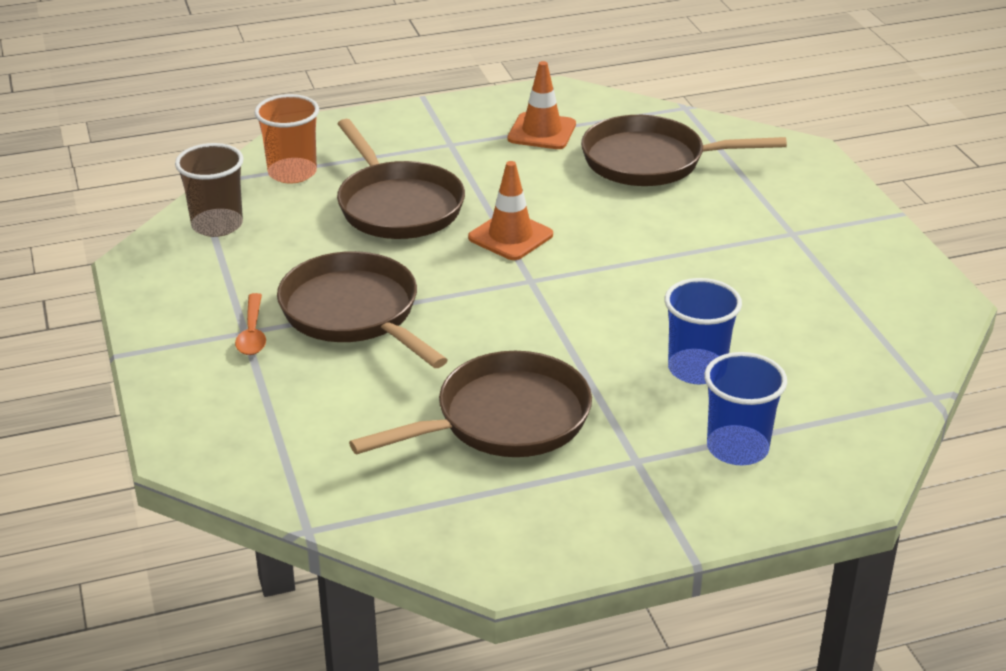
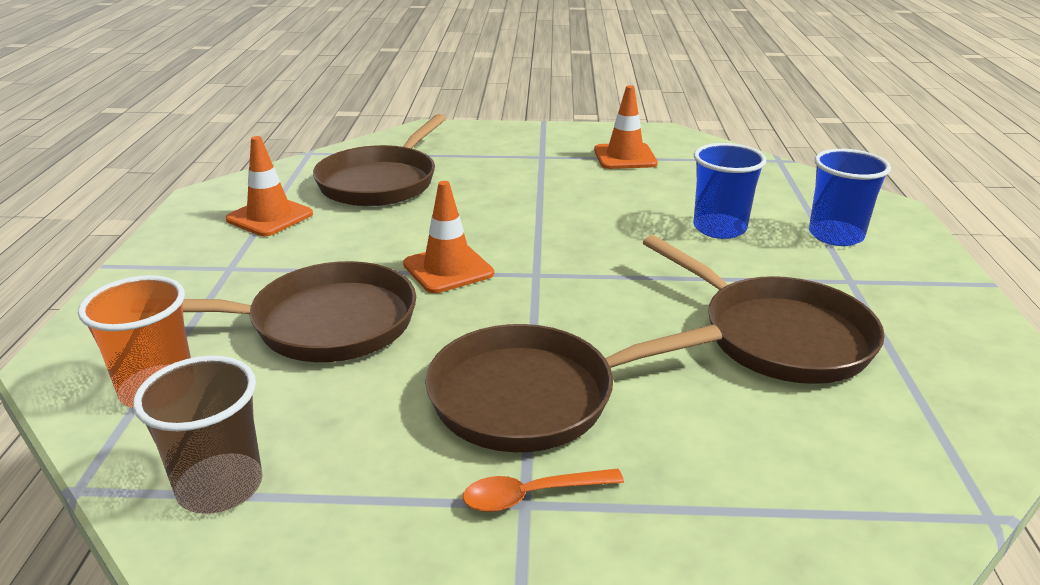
camera: 70 degrees left, 5 degrees down
orange spoon [235,293,266,355] -> orange spoon turned 150 degrees clockwise [463,468,624,512]
brown pan [349,351,592,457] -> brown pan turned 150 degrees clockwise [643,235,885,384]
none -> orange traffic cone [594,85,658,169]

